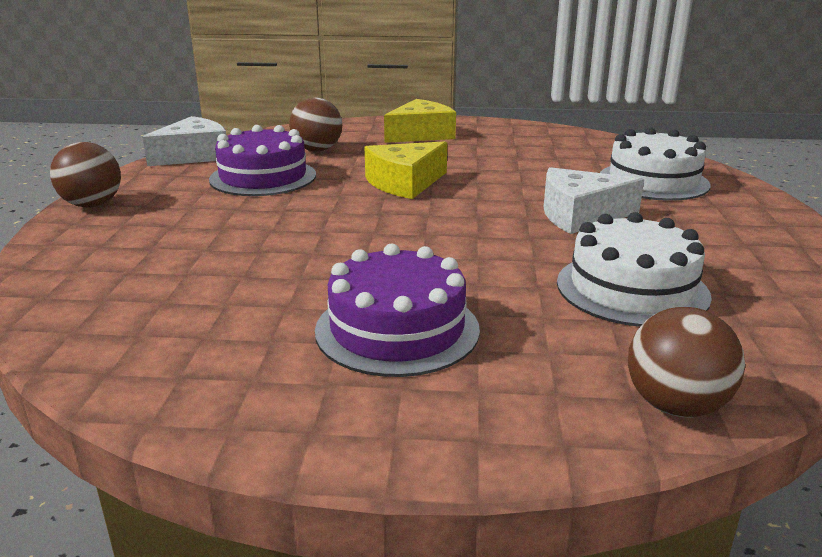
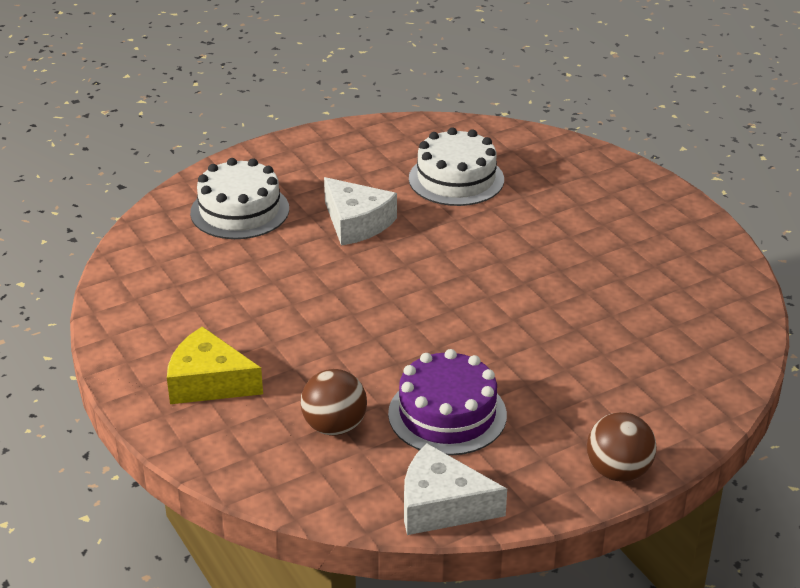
camera: 125 degrees left, 10 degrees up
purple cake [315,243,480,377] -> none
yellow cheese [365,141,447,199] -> none
brown ball [628,307,745,417] -> none

